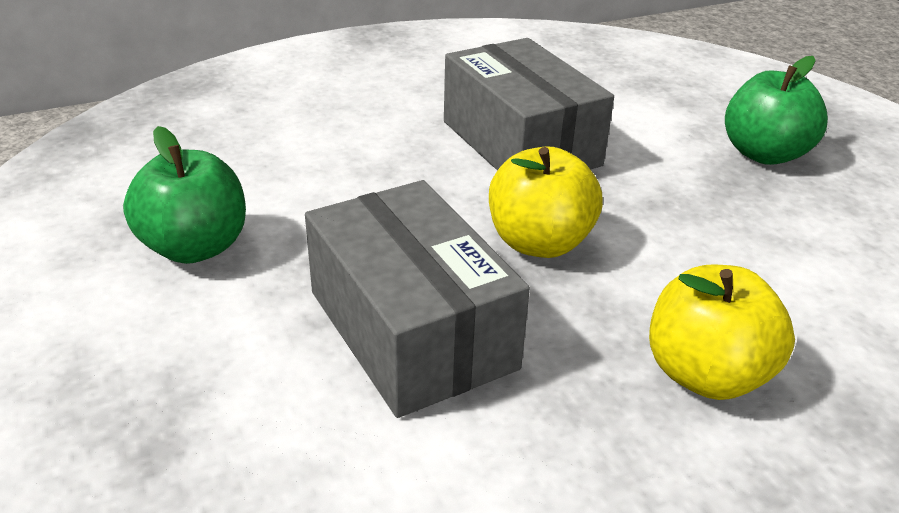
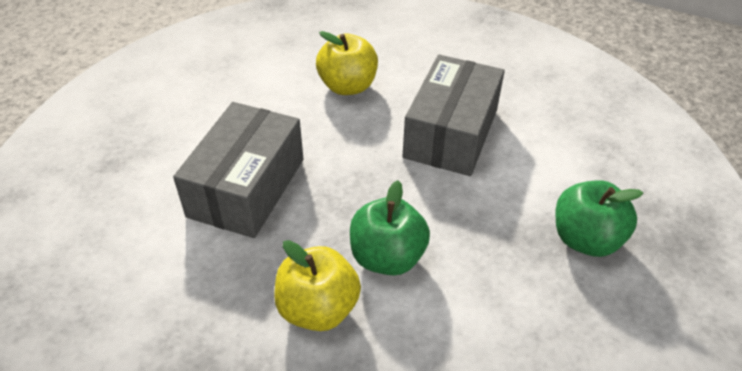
camera: 50 degrees right, 10 degrees up
green apple [123,126,246,264] -> green apple moved to [350,180,430,276]
yellow apple [489,146,603,258] -> yellow apple moved to [316,31,378,95]

